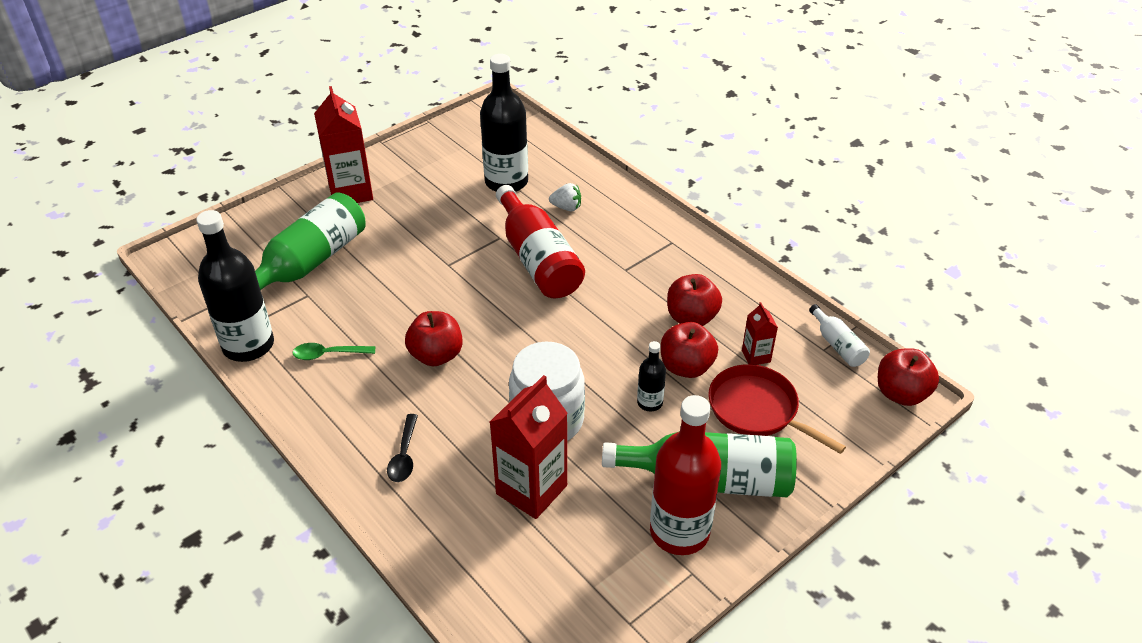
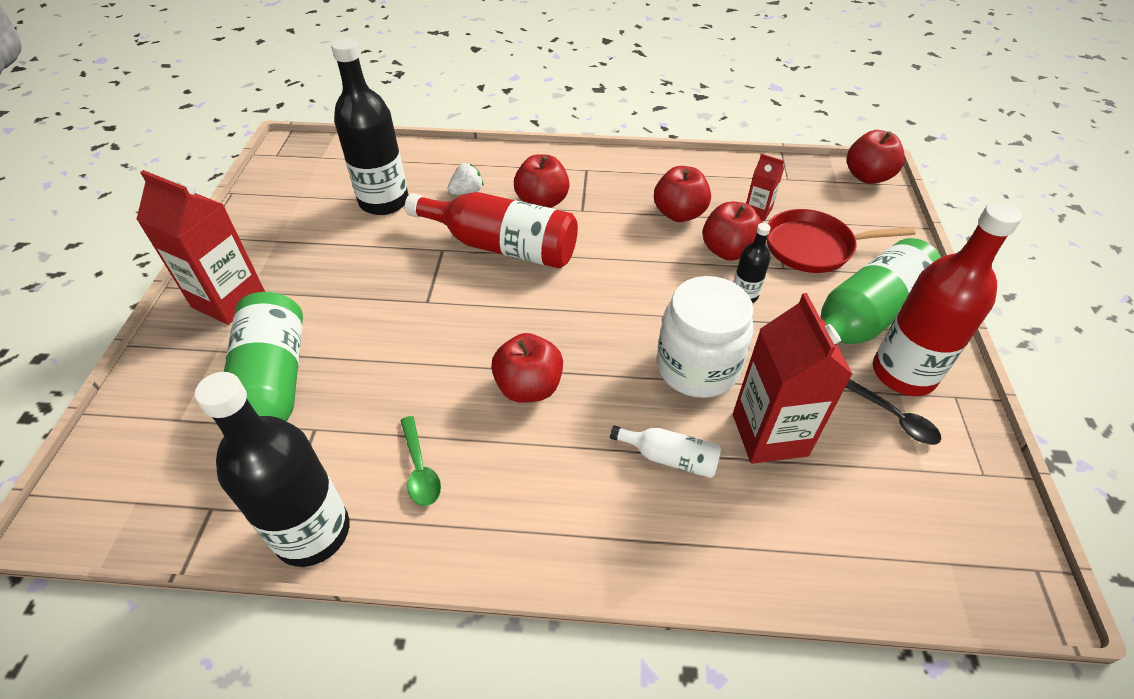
camera: 45 degrees left, 5 degrees up
green spoon [292,343,375,360] -> green spoon turned 60 degrees counterclockwise [400,416,441,506]
black spoon [387,414,418,482] -> black spoon moved to [846,379,941,445]
white bottle [809,304,870,367] -> white bottle moved to [610,425,721,478]
none -> red apple [514,154,570,208]

